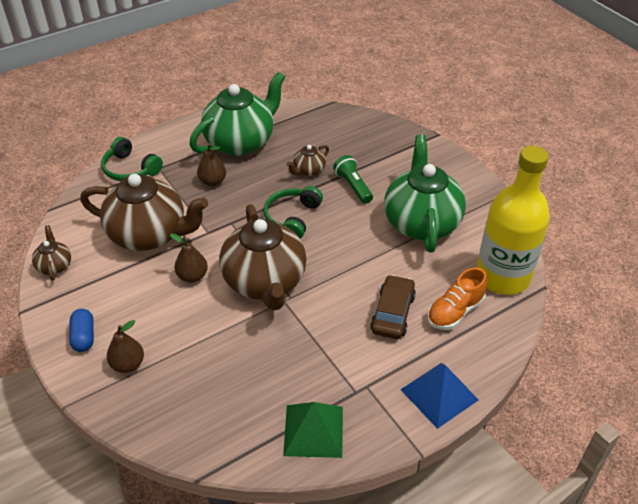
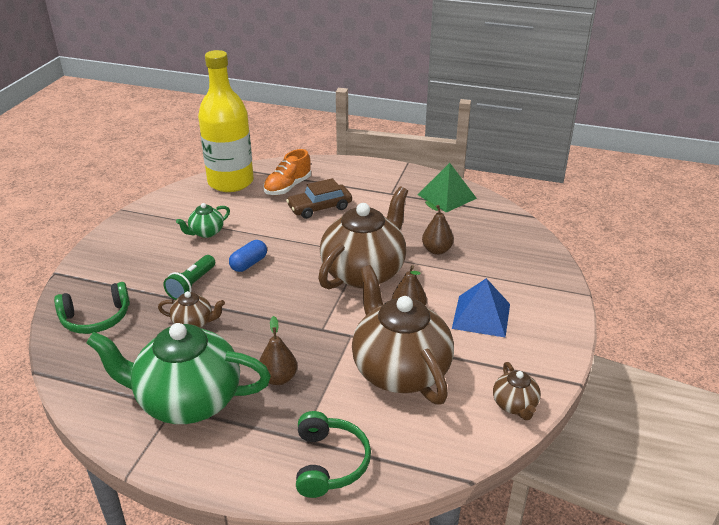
camera: 130 degrees left, 10 degrees down
brown teapot [32,225,71,281] -> brown teapot turned 45 degrees counterclockwise [493,362,541,420]
blue capsule [69,309,94,352] -> blue capsule moved to [229,240,267,272]
brown pear [107,320,144,373] -> brown pear moved to [422,201,454,255]
green headphones [264,186,323,238] -> green headphones moved to [54,282,130,334]
green teapot [384,135,466,253] -> green teapot [176,203,230,238], size x0.45
blue pyramid [400,363,478,429] -> blue pyramid moved to [452,278,510,338]
orange shoe [427,267,487,330] -> orange shoe turned 120 degrees clockwise [263,149,311,195]

